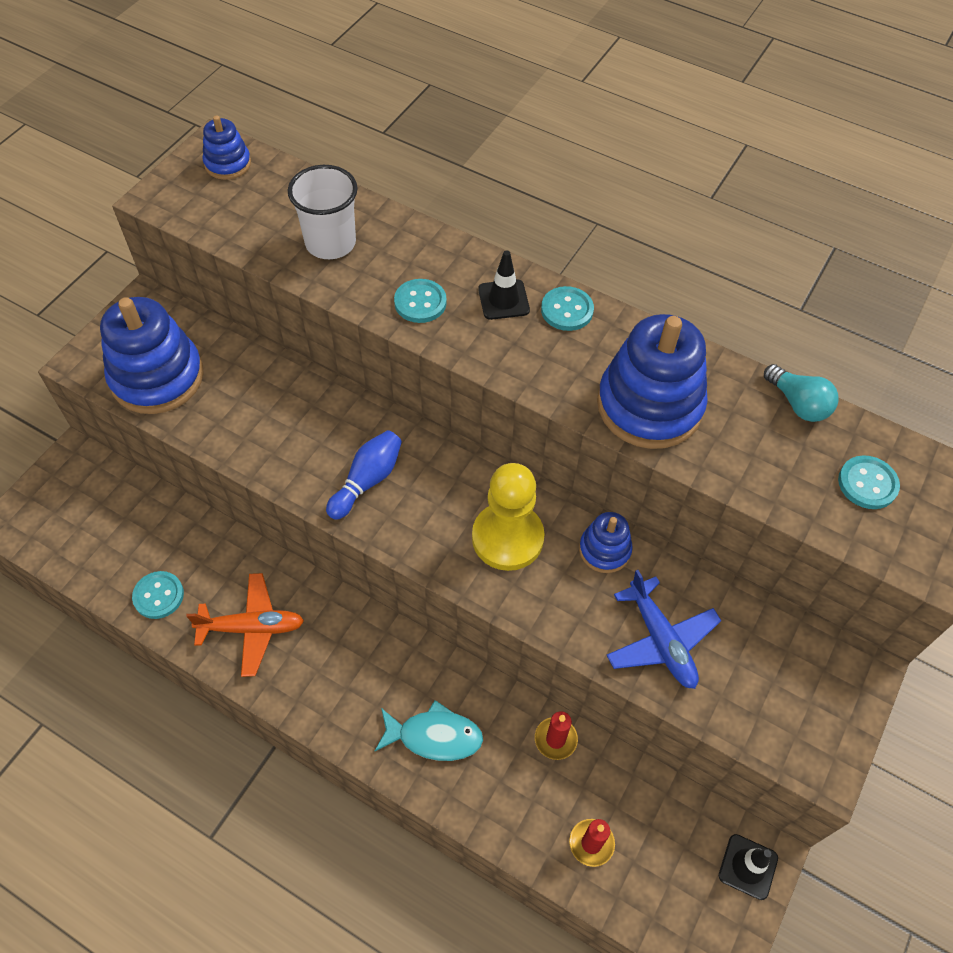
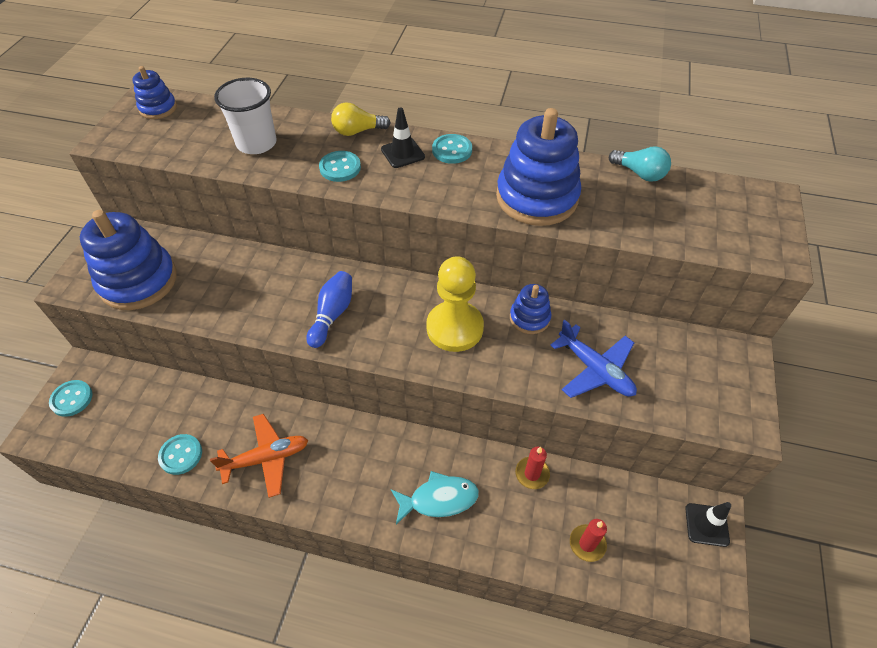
camera: 15 degrees left, 5 degrees down
turquoise button [838,455,900,509] -> turquoise button moved to [49,380,93,417]
none -> yellow light bulb [331,103,390,136]

